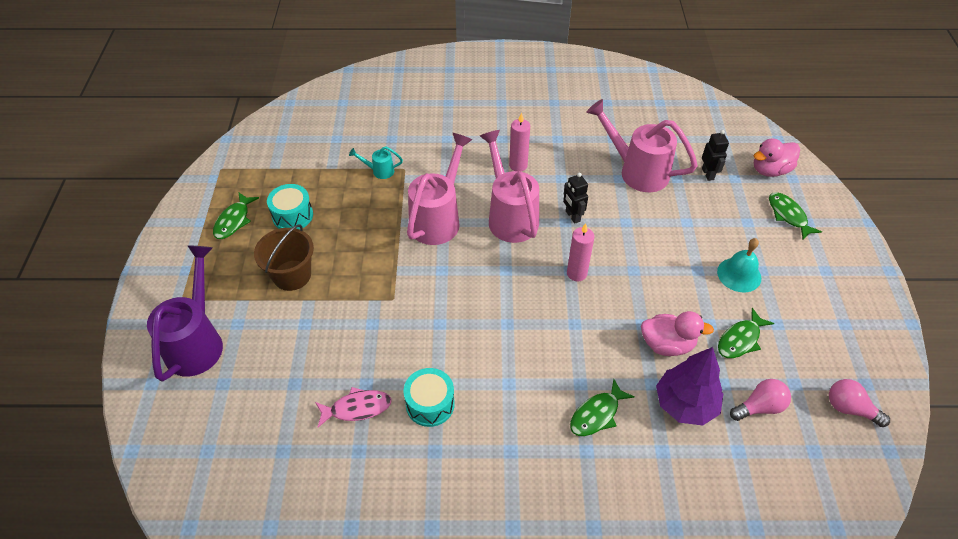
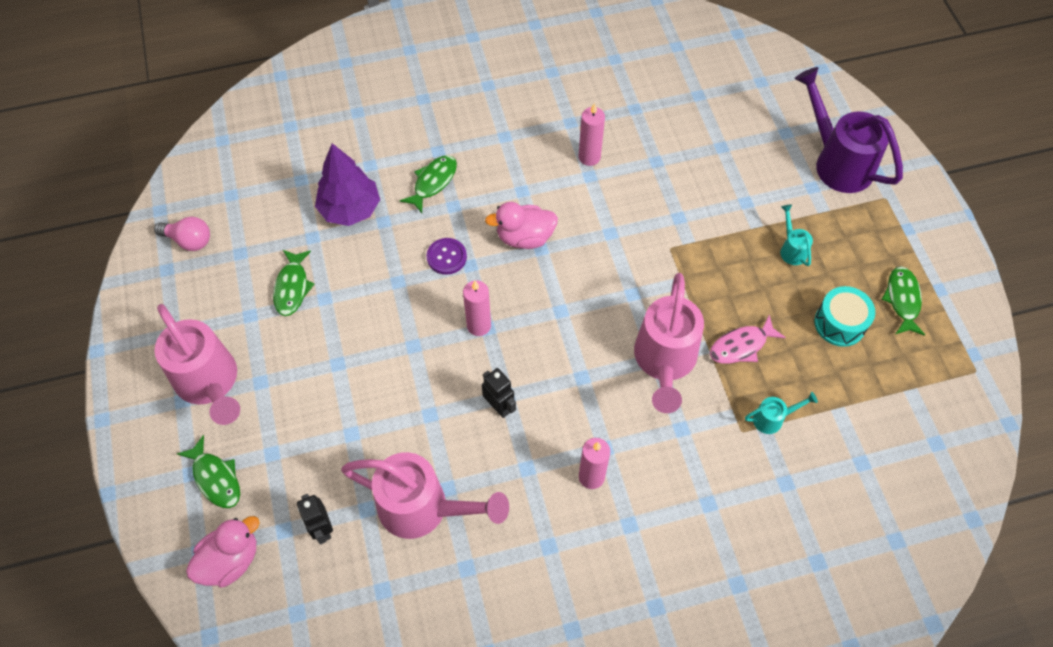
camera: 165 degrees right, 10 degrees up
purple watering can [147,245,223,381] -> purple watering can turned 150 degrees clockwise [794,67,903,193]
brown bucket [254,224,314,291] -> turquoise watering can [780,204,813,266]
pink fish [315,387,392,428] -> pink fish moved to [710,315,786,364]
turquoise drum [404,368,455,427] -> pink candle [579,103,605,166]
pink watering can [480,130,539,243] -> pink watering can moved to [154,304,240,425]
pink duck [641,311,714,356] -> pink duck moved to [485,202,558,249]
turquoise bell [717,238,761,292] -> none
green fish [718,308,774,358] -> green fish turned 150 degrees clockwise [273,250,314,316]
pink light bulb [730,379,791,421] -> none
none -> purple button [427,238,467,275]

